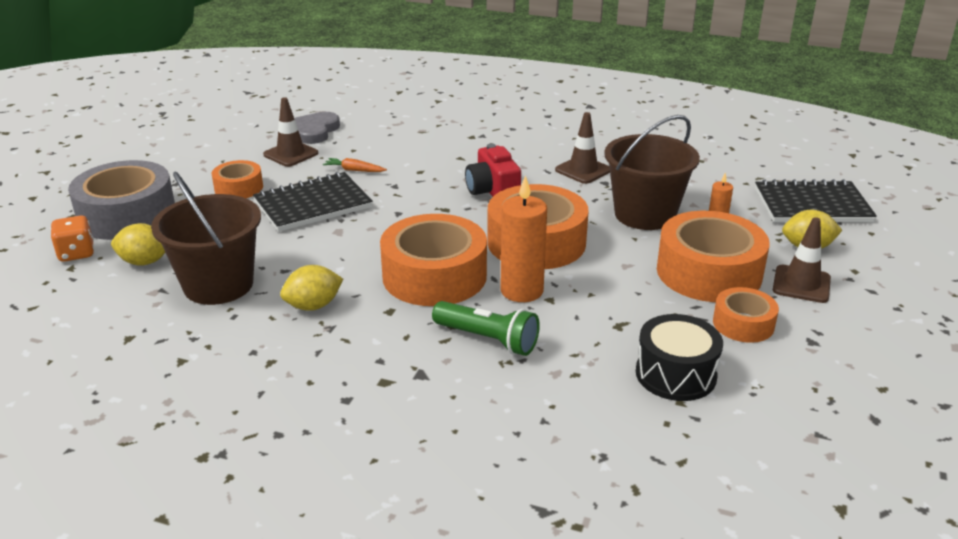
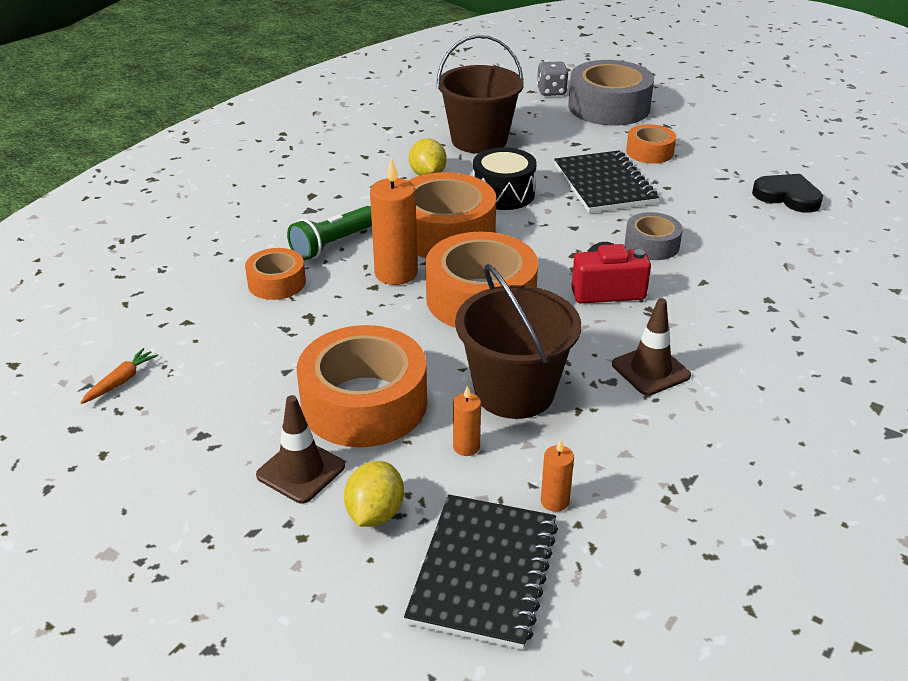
camera: 105 degrees right, 5 degrees up
orange dice [51,215,94,262] -> grey dice [537,61,569,96]
yellow lemon [111,223,165,266] -> none
brown traffic cone [263,97,318,167] -> none
grey heart [295,112,340,144] -> black heart [752,174,823,213]
orange carrot [323,158,387,172] -> orange carrot moved to [81,348,158,404]
black drum [636,314,723,401] -> black drum moved to [473,147,537,210]
orange tape [713,287,779,343] -> orange tape moved to [245,248,306,300]
none -> orange candle [541,439,574,512]
none -> grey tape [625,212,683,260]

